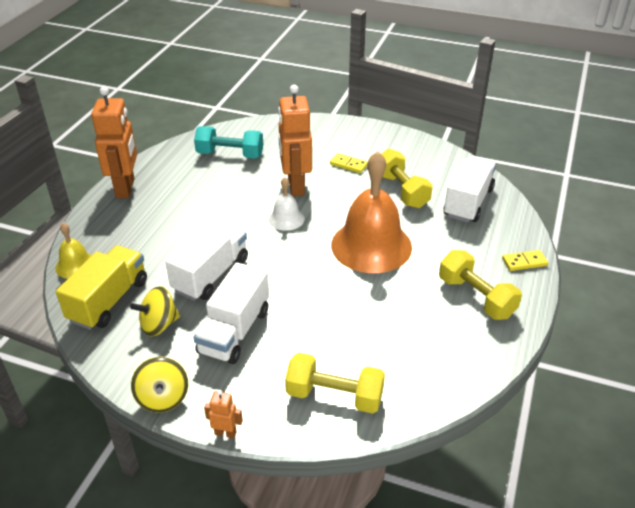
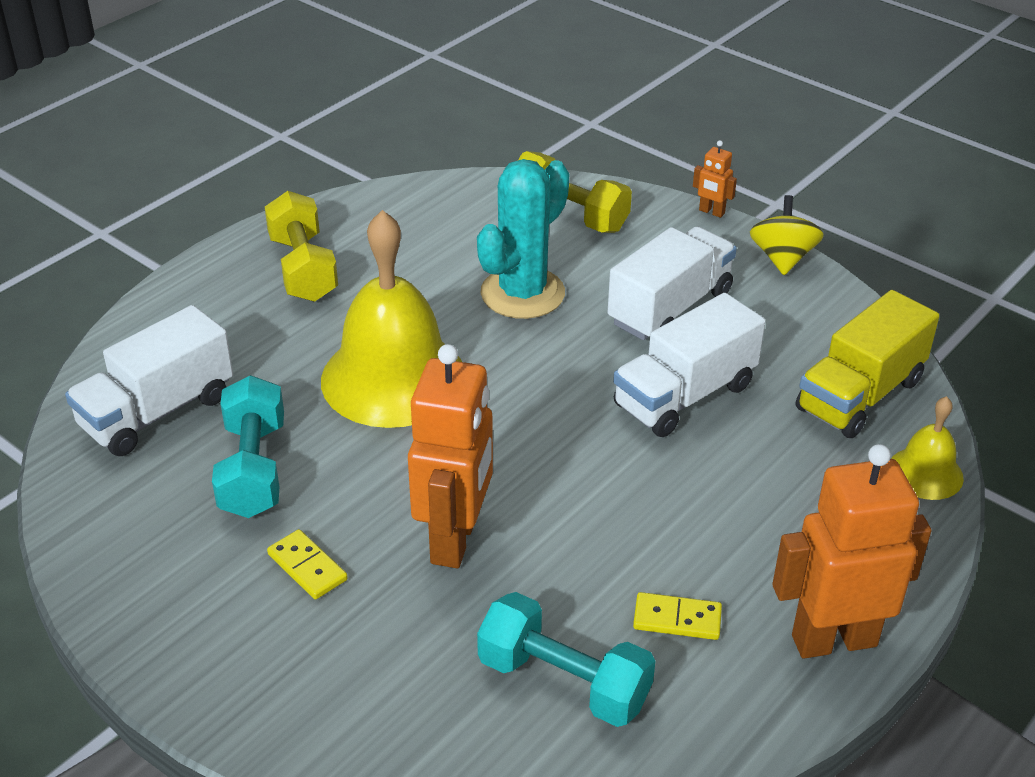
camera: 160 degrees left, 0 degrees up
orange robot [91,87,137,198] -> orange robot turned 60 degrees clockwise [772,444,931,659]
yellow spinning top [130,286,180,336] -> none
white bell [268,177,305,231] -> none
orange bell [331,151,412,273] -> yellow bell [321,210,462,428]
yellow dumbbell [382,149,433,208] -> turquoise dumbbell [212,375,284,518]
yellow domino [502,250,548,271] -> yellow domino moved to [633,592,722,640]
none -> turquoise cactus [477,159,569,319]

